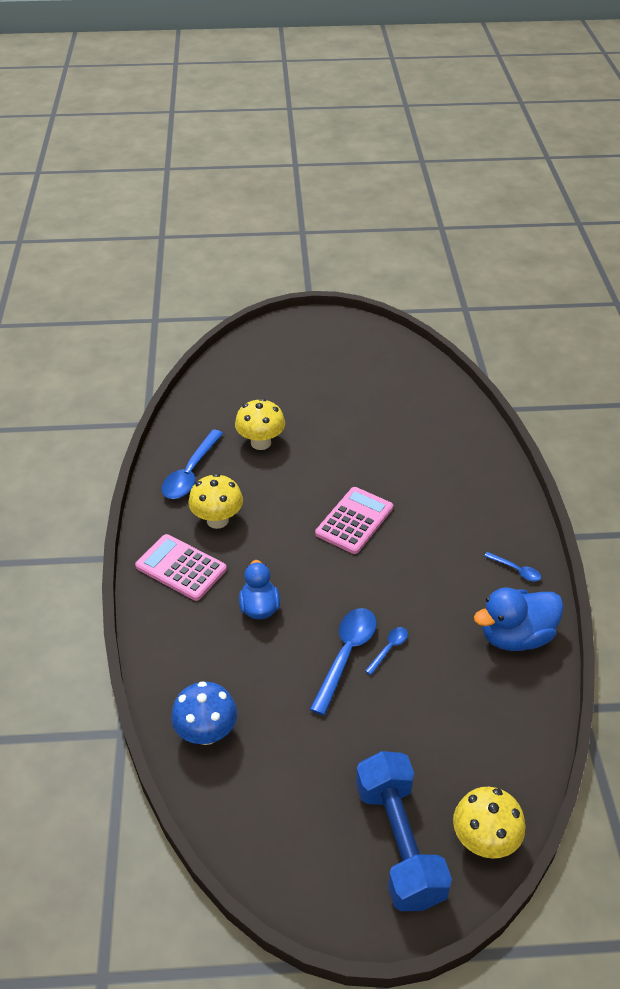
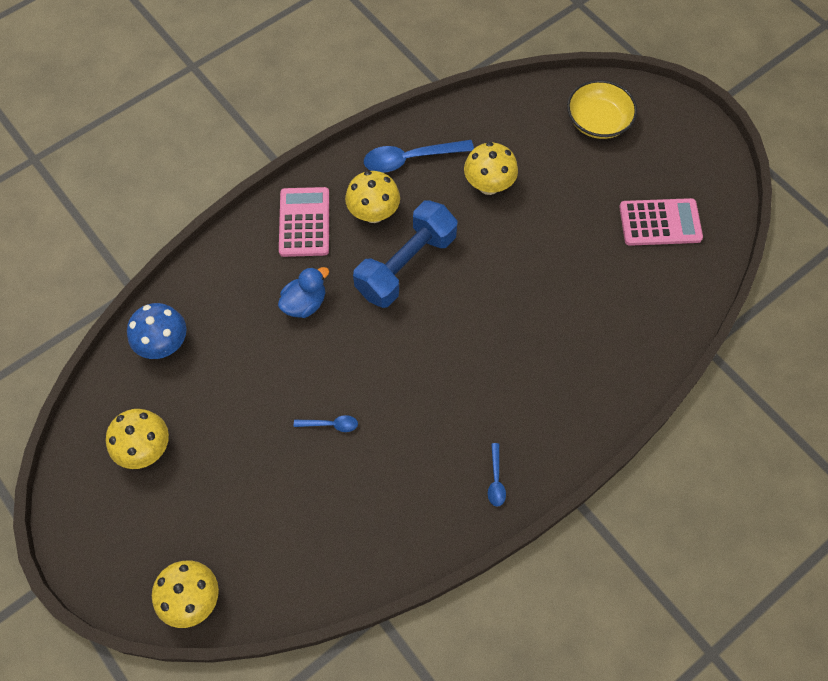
camera: 55 degrees right, 20 degrees up
blue spoon [309,608,376,716] -> none
pink calculator [315,487,393,554] -> pink calculator moved to [619,198,703,246]
blue dumbbell [356,751,452,911] -> blue dumbbell moved to [353,200,458,308]
blue duck [474,587,564,651] -> none
none -> yellow mushroom [106,409,169,469]
none -> yellow bowl [567,80,637,139]

